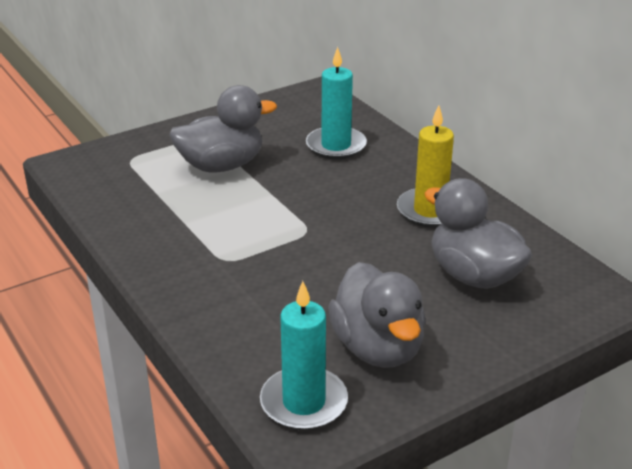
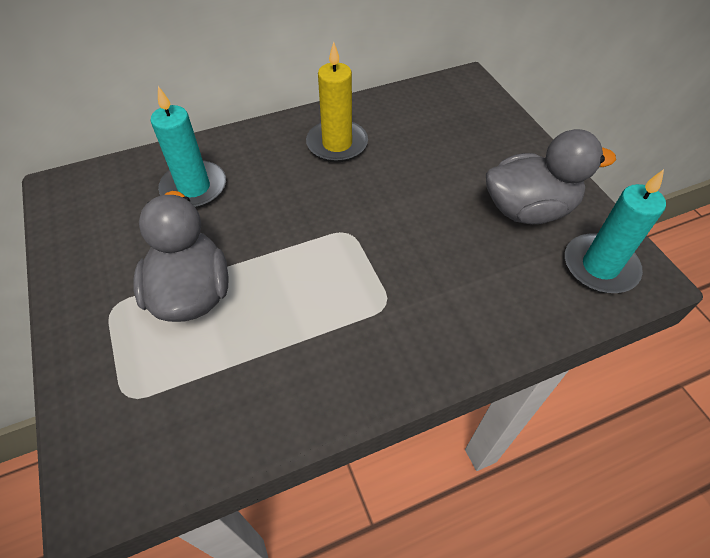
camera: 80 degrees left, 20 degrees up
grey duck [424,178,532,289] -> none

